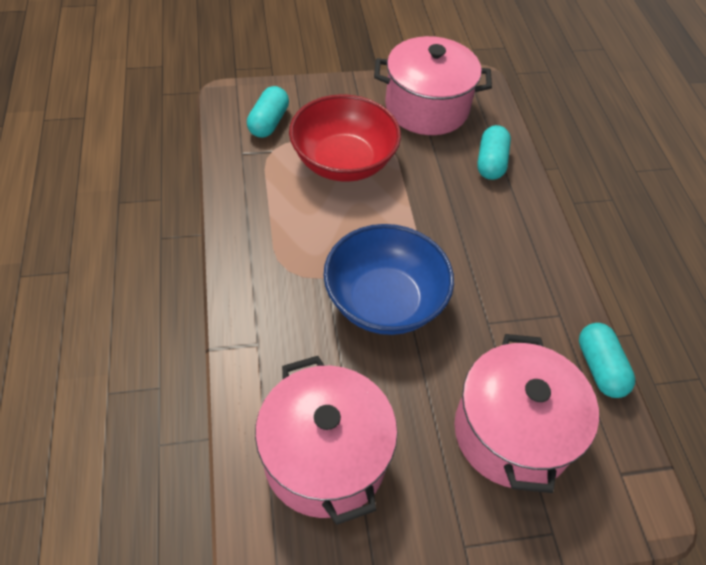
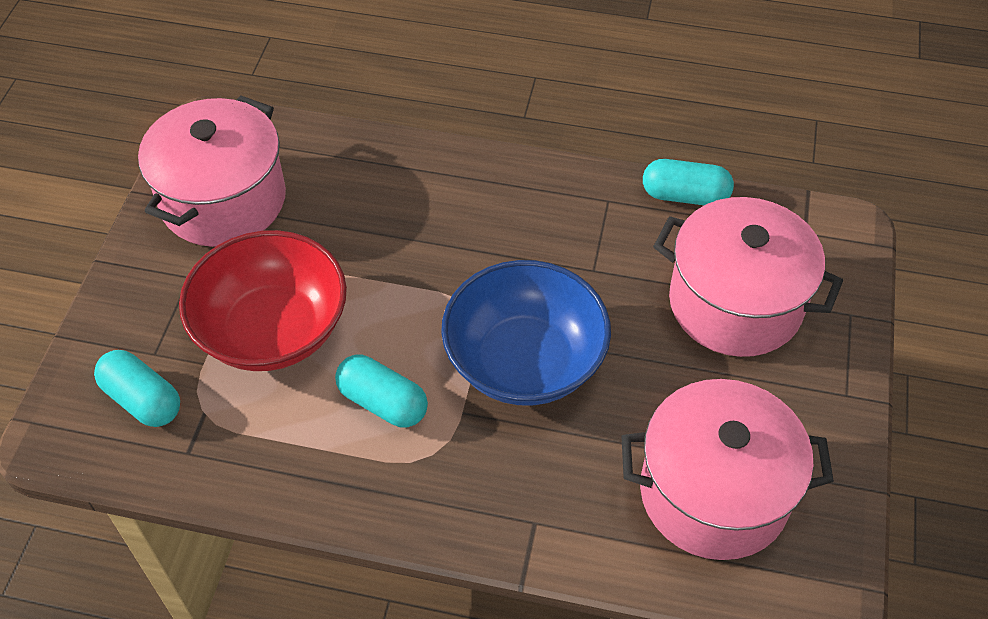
camera: 65 degrees left, 0 degrees up
turquoise capsule [477,125,511,180] -> turquoise capsule moved to [335,355,428,428]

